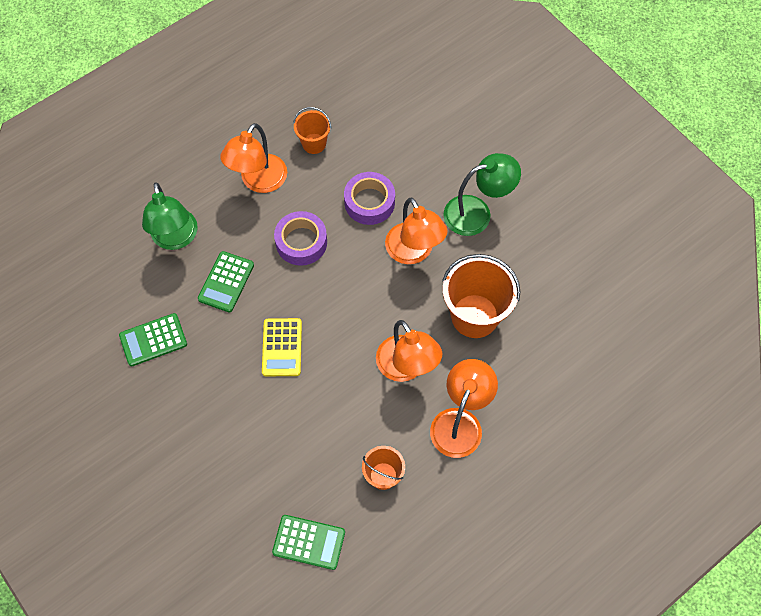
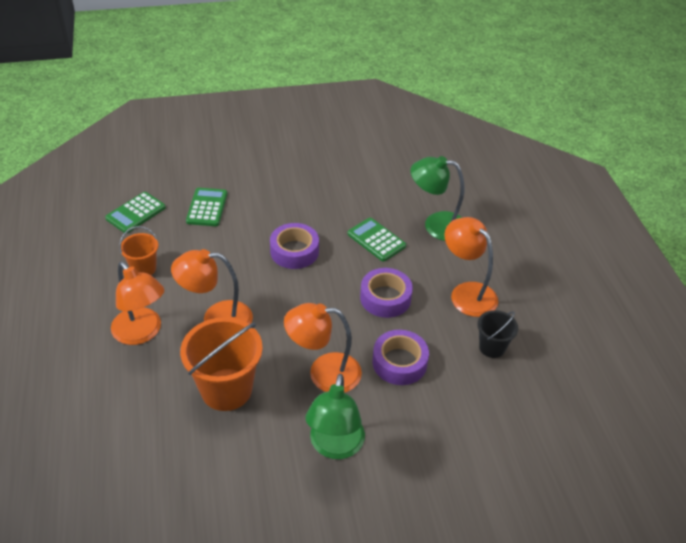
camera: 115 degrees right, 20 degrees down
green calculator [119,313,187,366] -> green calculator moved to [186,188,228,226]
yellow calculator [262,318,302,376] -> purple tape [270,223,319,269]
orange bucket [293,107,331,154] -> black bucket [477,310,518,358]

